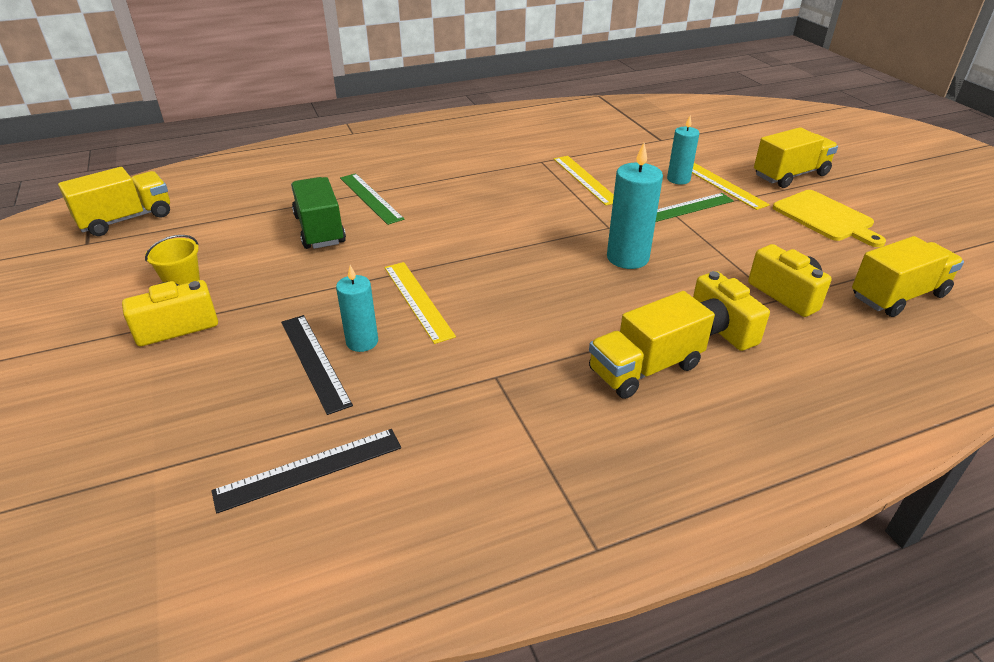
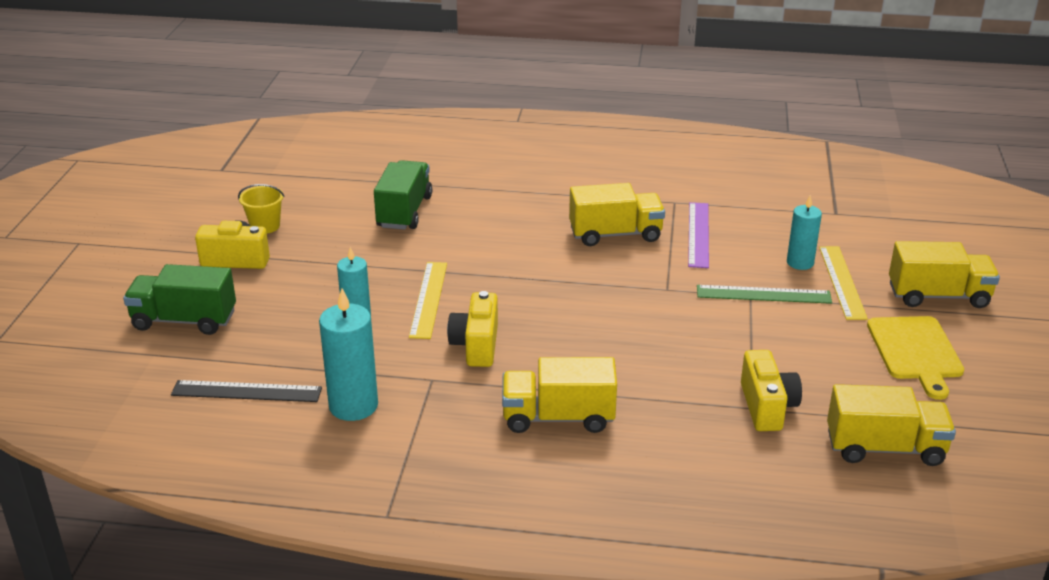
camera: 30 degrees right, 5 degrees down
yellow truck [58,167,170,236] -> yellow truck moved to [569,183,665,246]
black ruler [281,315,353,415] -> none
green ruler [340,173,404,225] -> none
yellow ruler [554,156,614,206] -> purple ruler [688,202,709,268]
turquoise candle [607,143,663,269] -> turquoise candle moved to [319,288,378,421]
yellow camera [693,271,770,351] -> yellow camera moved to [447,291,498,367]
none -> green truck [123,264,236,335]

